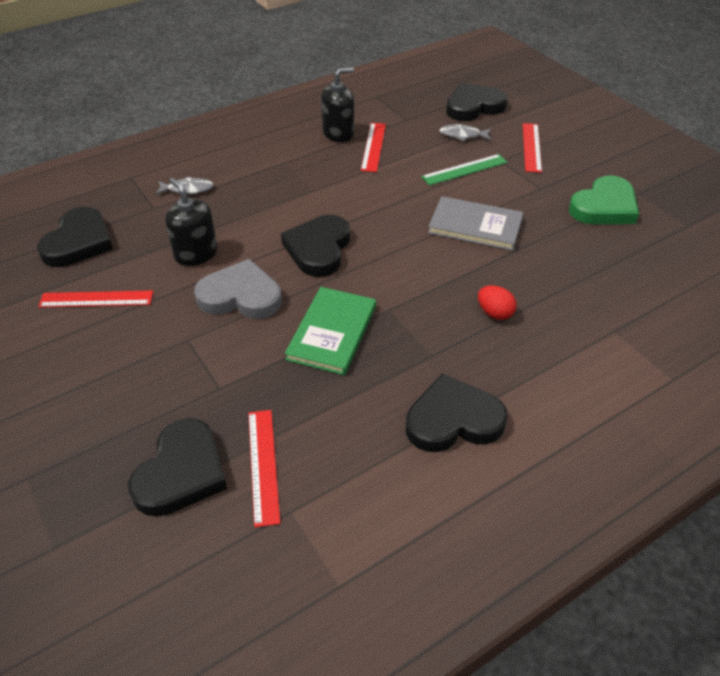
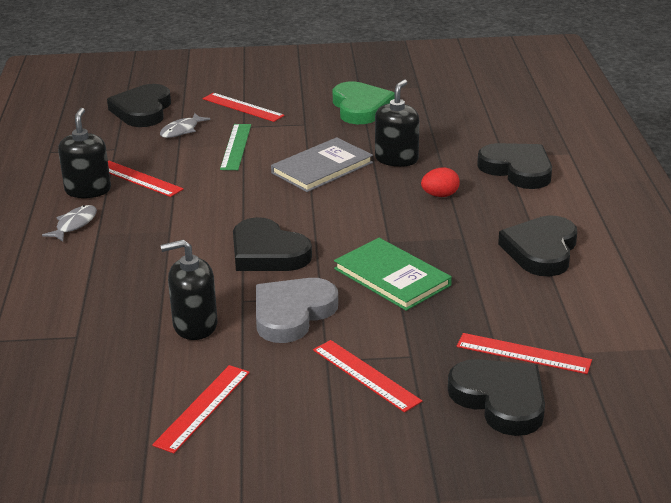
camera: 60 degrees left, 15 degrees down
black heart [37,207,113,267] -> black heart moved to [477,143,552,189]
grey fish [155,176,214,195] -> grey fish moved to [42,205,97,242]
none -> red ruler [313,340,422,412]
none -> black soap dispenser [375,80,419,167]

